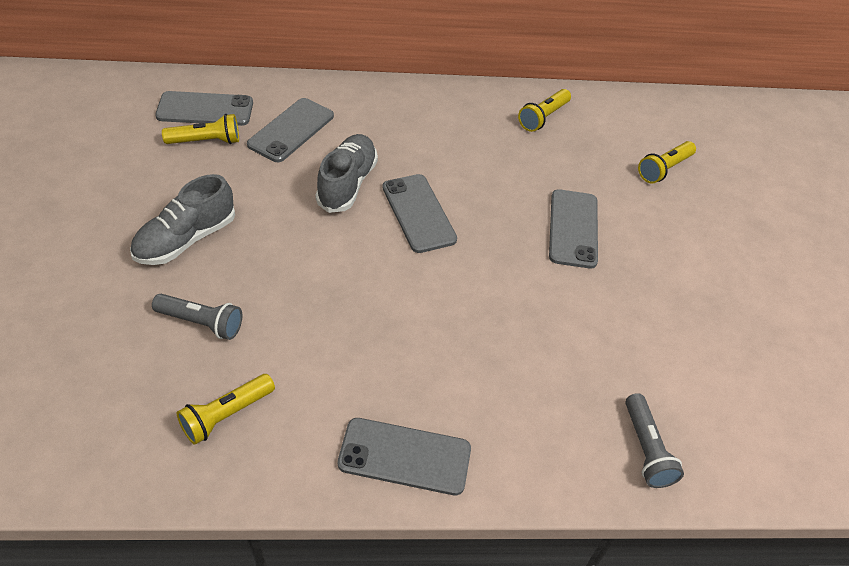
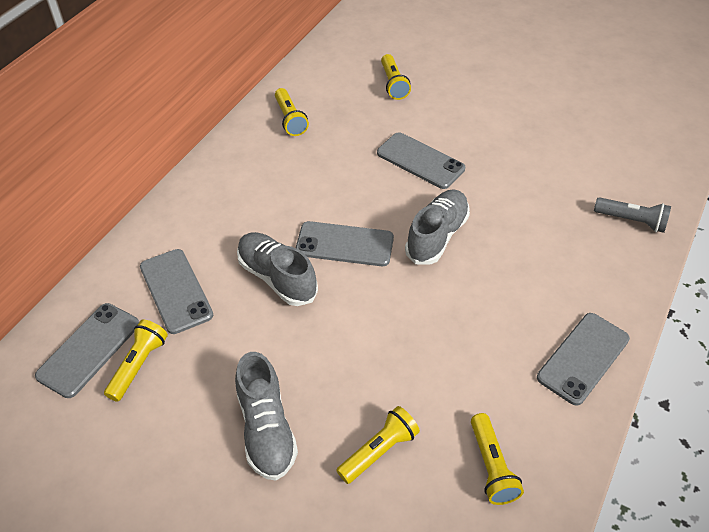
camera: 55 degrees left, 0 degrees up
grey flashlight [152,294,242,340] -> yellow flashlight [337,406,420,484]
none -> grey shoe [405,189,470,265]

